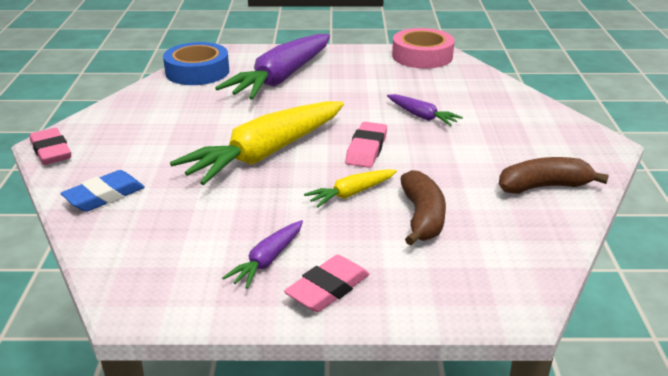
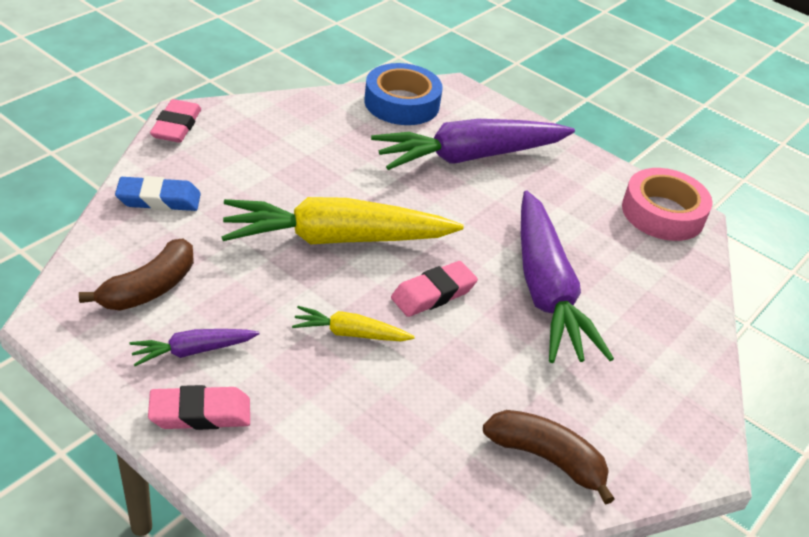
camera: 35 degrees right, 10 degrees up
purple carrot [387,94,463,126] -> purple carrot [521,190,614,363], size x2.16
brown banana [400,170,446,246] -> brown banana moved to [79,239,194,310]

